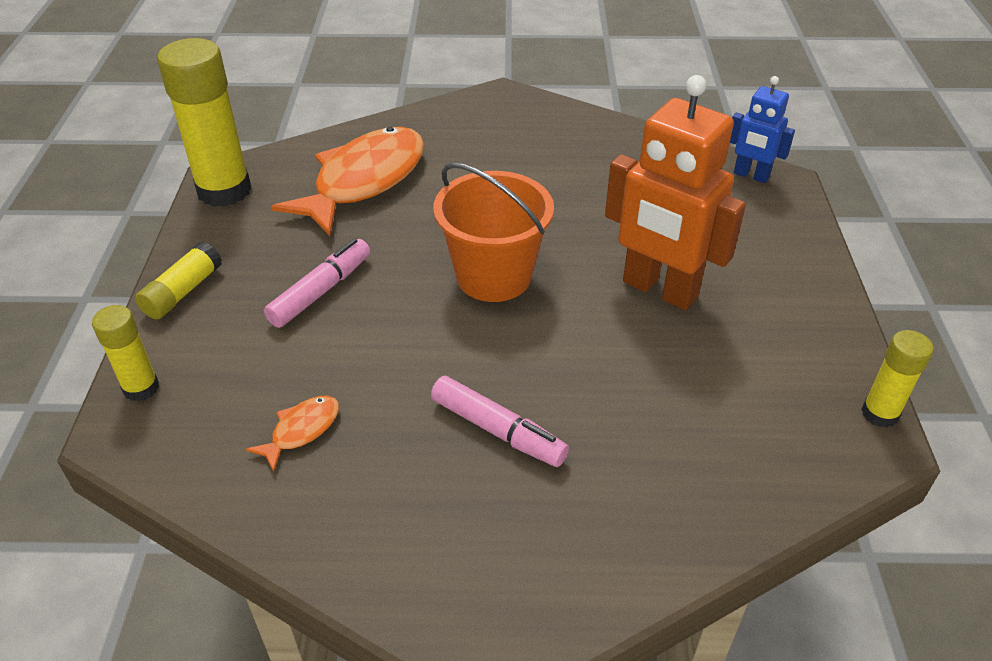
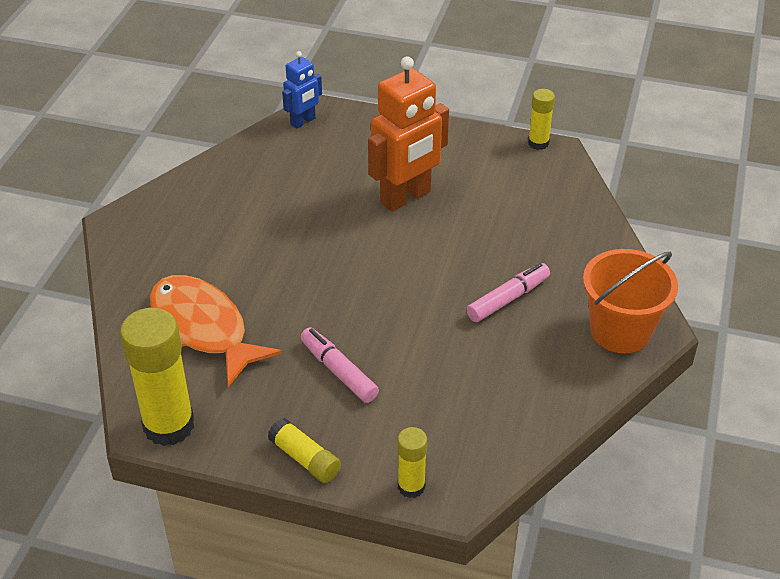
camera: 75 degrees left, 0 degrees up
orange fish [246,396,339,472] -> none
orange bucket [433,163,554,302] -> orange bucket moved to [583,249,678,353]

